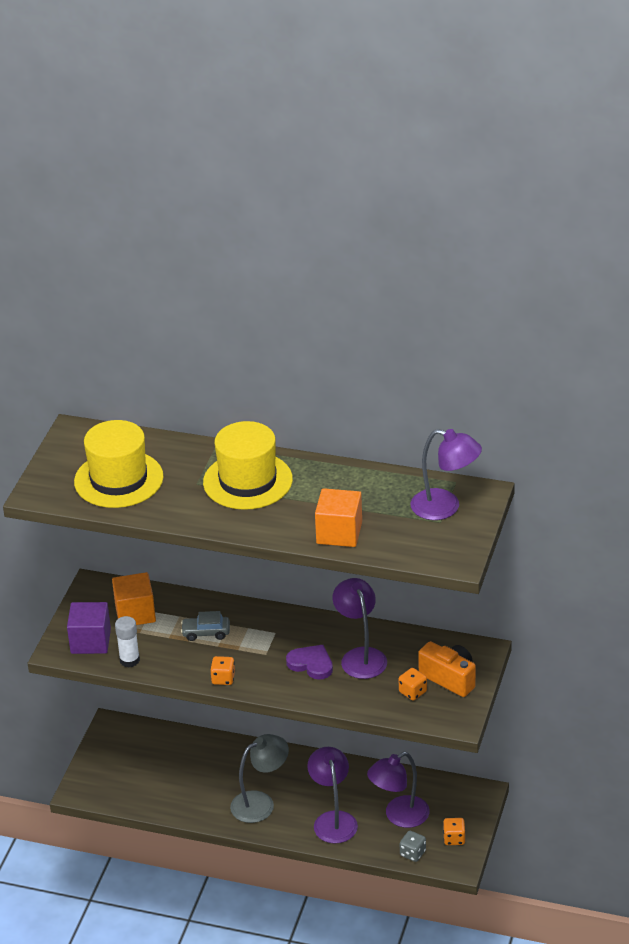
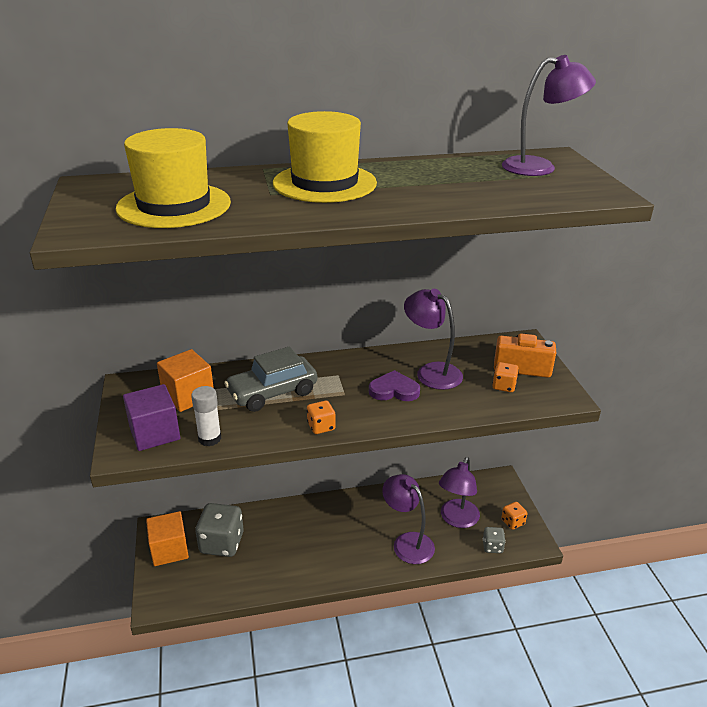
camera: 30 degrees left, 5 degrees down
grey car [181,611,230,641] -> grey car [224,346,317,412], size x1.73
grey lamp [230,734,289,823] -> none
orange cube [315,488,362,547] -> orange cube moved to [146,511,189,566]
none -> grey dice [195,503,244,557]

